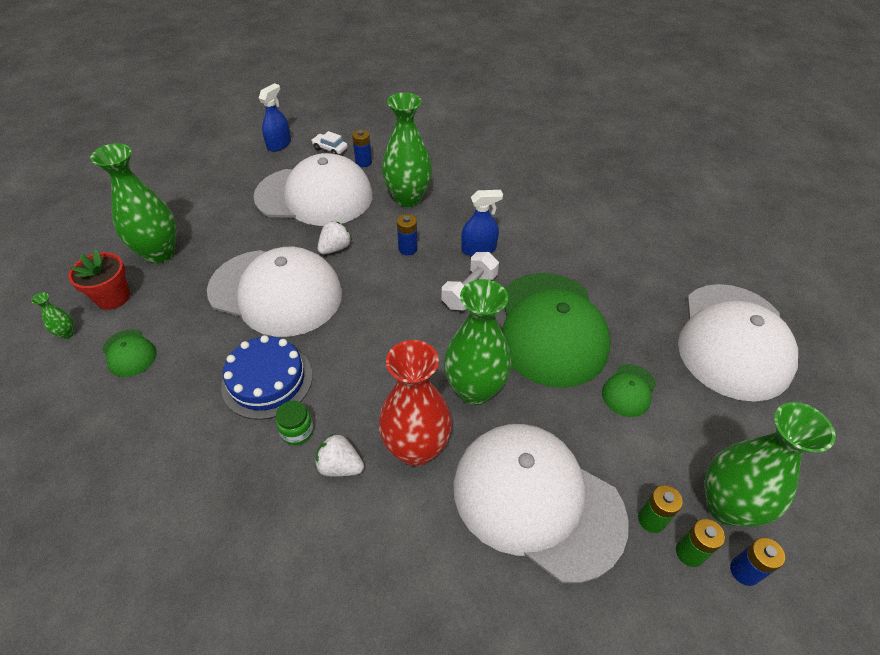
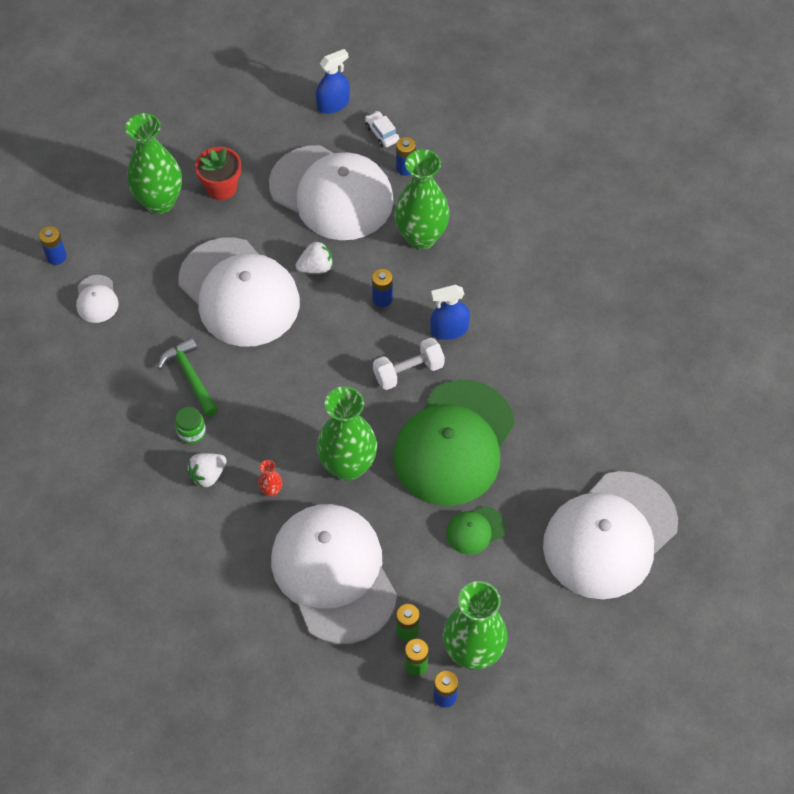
camera: 30 degrees right, 10 degrees up
green vase [31,293,75,339] -> blue battery [39,226,67,265]
red flower pot [68,249,130,310] -> red flower pot moved to [195,147,241,200]
green cap [102,329,156,377] -> white cap [76,275,119,323]
blue cake [221,335,313,420] -> green hammer [157,337,218,417]
white strawberry [315,434,364,477] -> white strawberry turned 90 degrees counterclockwise [187,453,227,488]
red vase [378,340,452,466] -> red vase [258,460,282,497], size x0.41
blue spray bottle [461,190,503,256] -> blue spray bottle turned 150 degrees clockwise [430,285,470,340]

